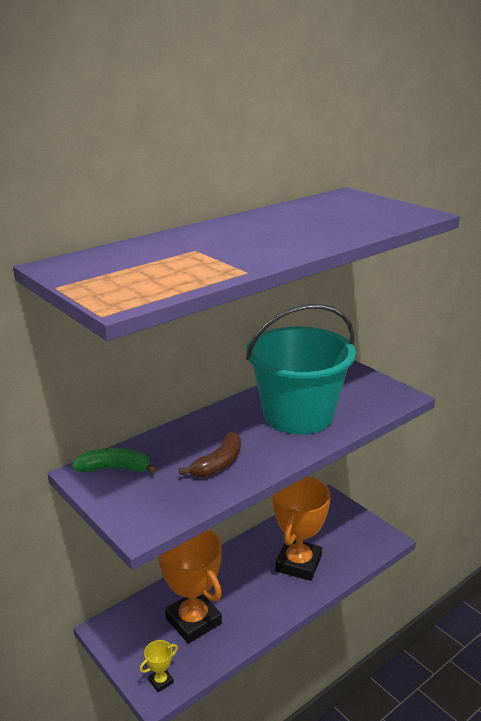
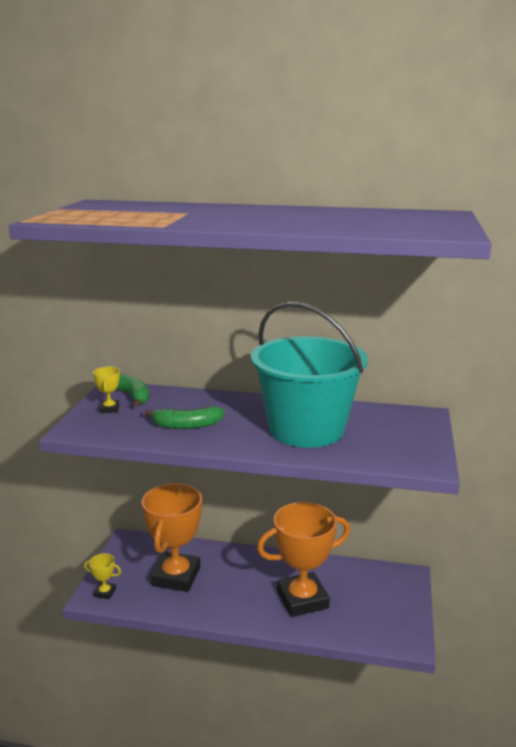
camera: 50 degrees right, 5 degrees down
brown banana [179,432,241,477] -> green banana [145,406,224,429]
none -> yellow trophy [93,367,120,413]

